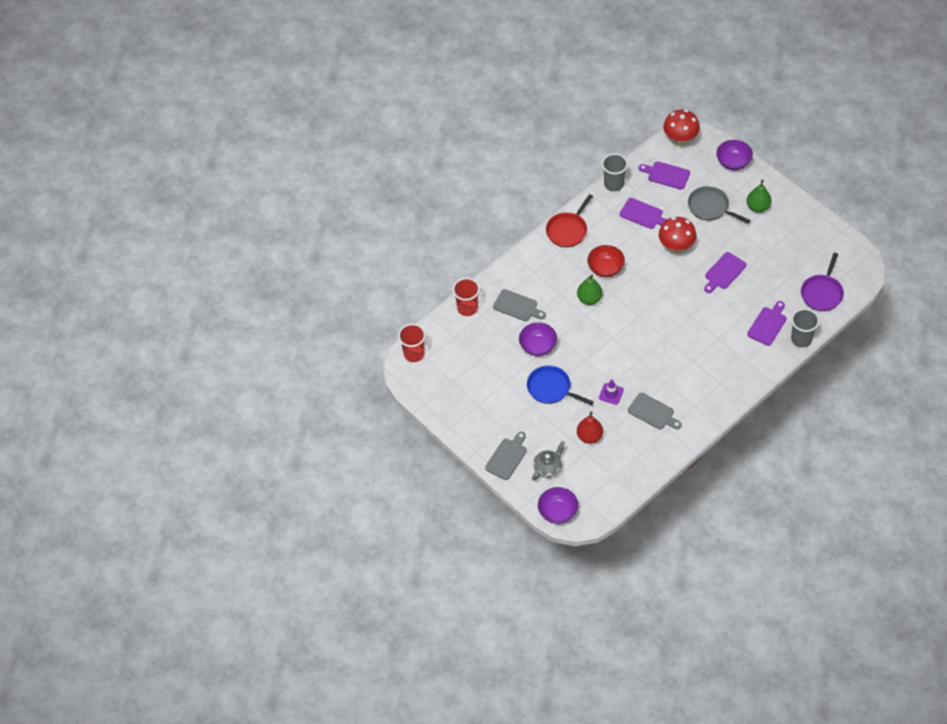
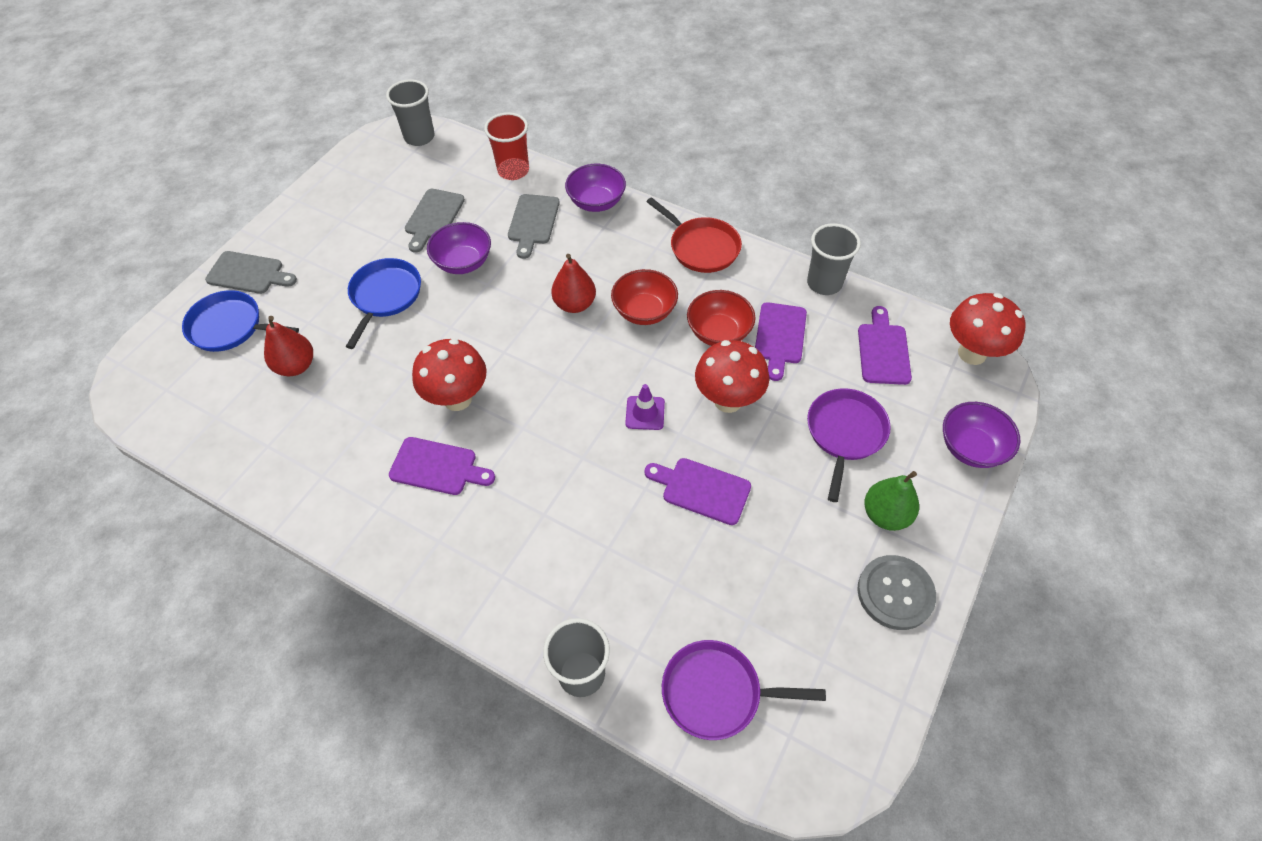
camera: 70 degrees right, 0 degrees up
red cup [398,323,426,362] -> grey cup [386,80,435,146]
grey teapot [532,441,565,480] -> blue pan [182,290,299,352]
purple bowl [538,487,578,524] -> purple bowl moved to [565,164,626,212]
red pan [546,194,593,247] -> red pan turned 150 degrees counterclockwise [646,197,742,273]
green pear [577,275,602,305] -> red pear [551,254,596,313]
purple traffic cone [599,379,624,405] -> purple traffic cone moved to [625,384,665,430]
grey cutting board [628,393,682,429] -> grey cutting board moved to [405,189,465,253]
grey pan [688,186,751,224] -> purple pan [807,388,891,502]
purple cutting board [747,301,787,346] -> purple cutting board moved to [389,437,495,495]
none -> red mushroom [412,339,486,411]
none -> red bowl [687,290,756,346]
none -> grey button [858,555,936,630]

